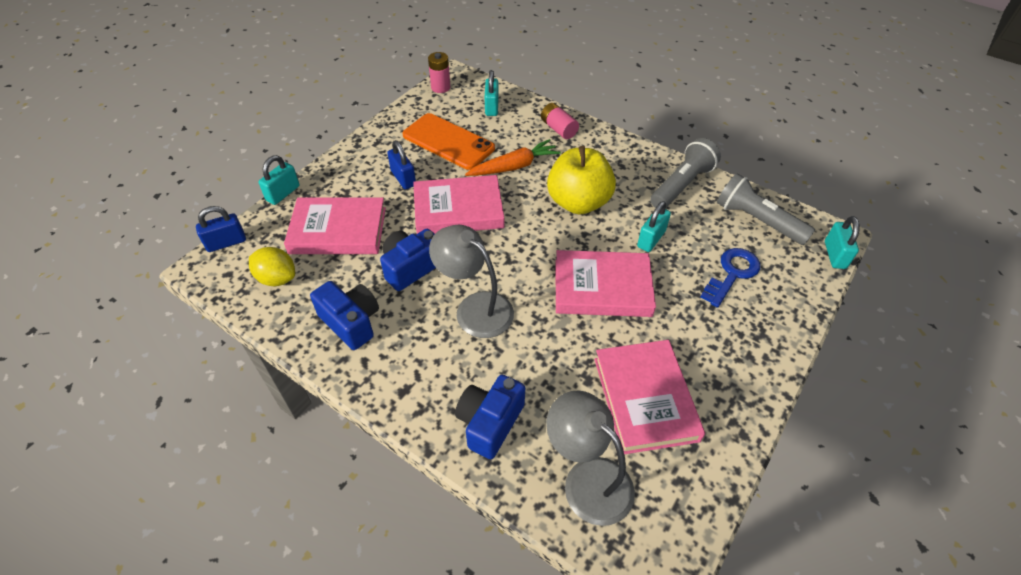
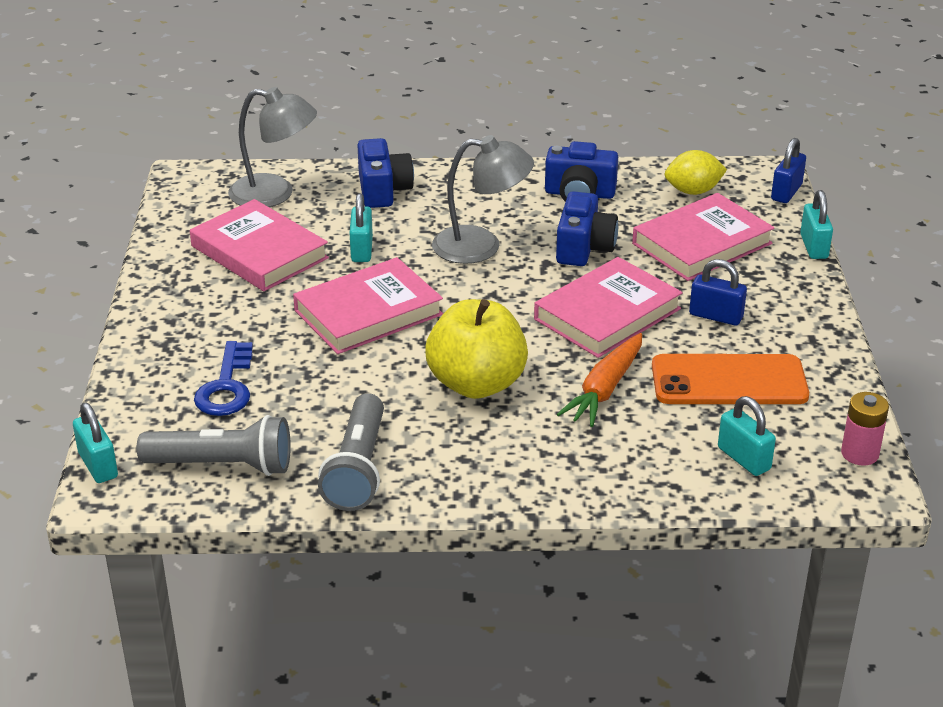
camera: 145 degrees right, 15 degrees down
pink battery [541,103,579,139] -> none
turquoise padlock [637,201,671,252] -> turquoise padlock moved to [350,193,373,262]

